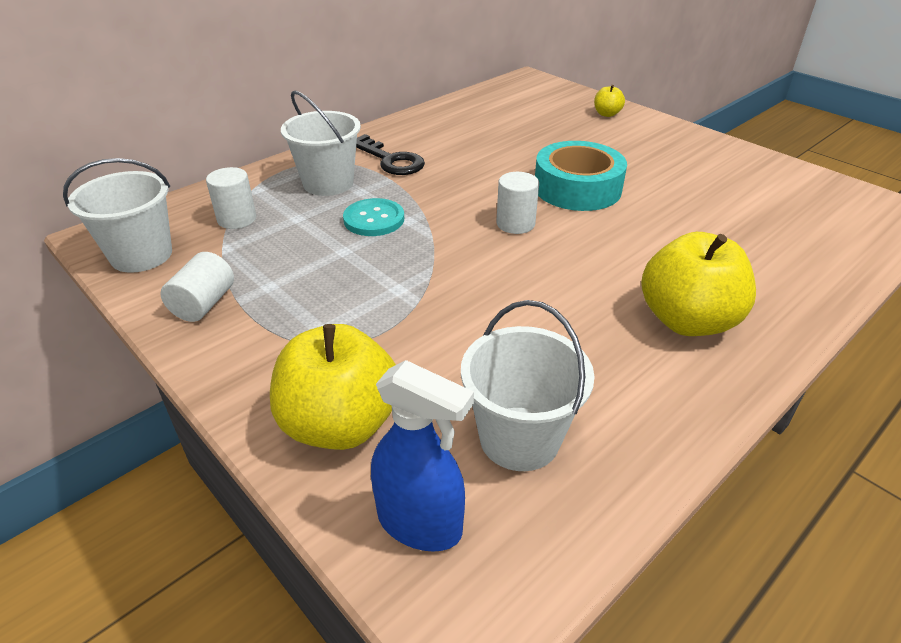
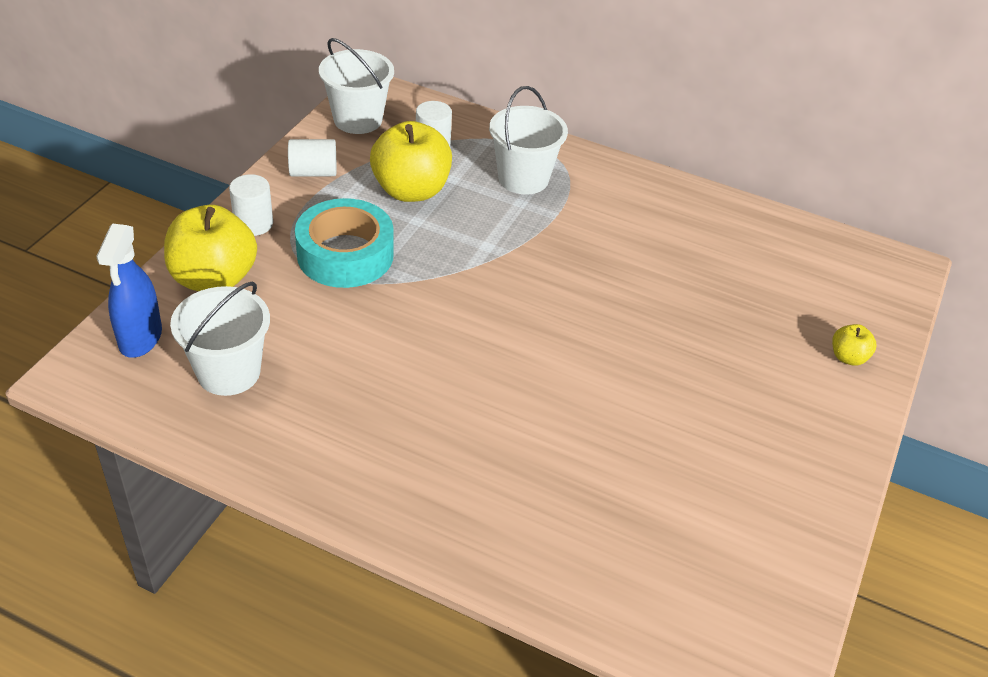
camera: 65 degrees right, 5 degrees up
turquoise button [343,198,404,236] -> none
black key [356,134,425,175] -> none
white cylinder [496,172,539,234] -> white cylinder moved to [229,174,273,236]
turquoise tape [535,141,627,211] -> turquoise tape moved to [295,198,394,288]
yellow apple [641,232,756,336] -> yellow apple moved to [370,121,452,202]

